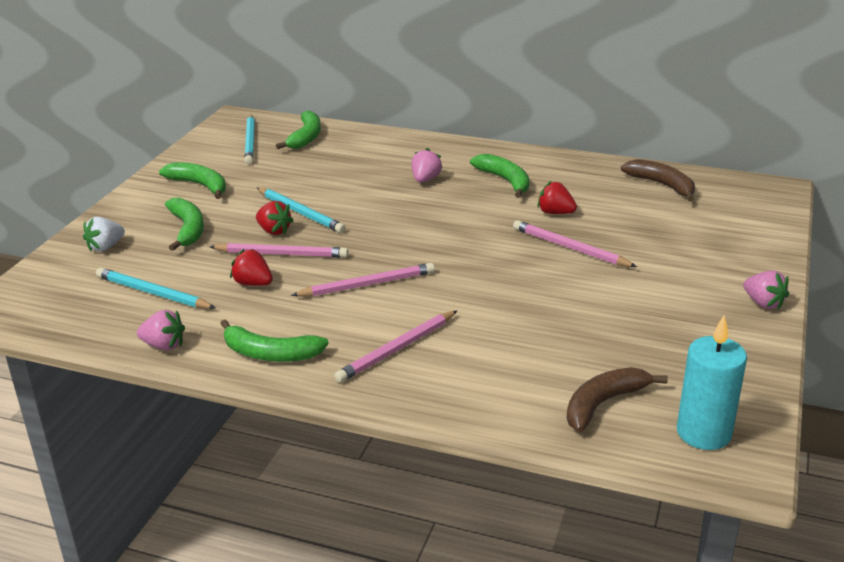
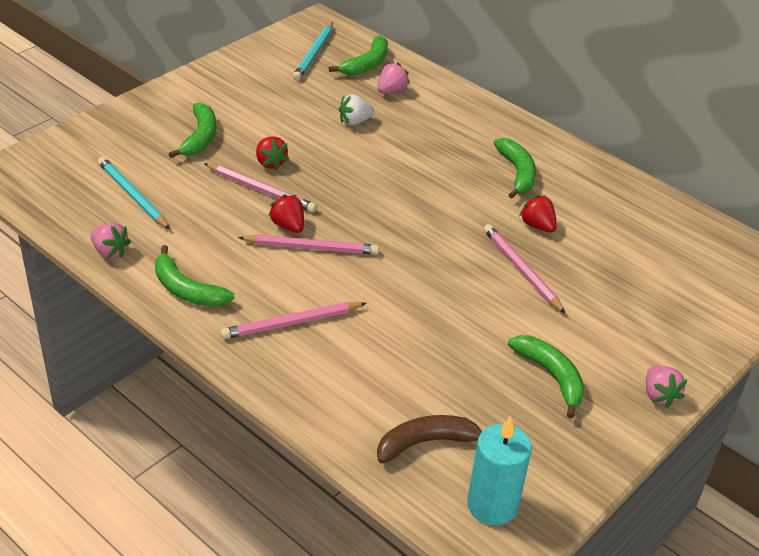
camera: 20 degrees right, 10 degrees up
white strawberry [83,217,125,252] -> white strawberry moved to [339,94,375,126]
green banana [159,162,226,199] -> green banana moved to [508,335,585,419]
red strawberry [230,249,273,286] -> red strawberry moved to [268,194,304,233]
turquoise pencil [257,187,346,233] -> none
pink strawberry [411,148,442,183] -> pink strawberry moved to [377,62,410,93]
brown banana [621,159,695,202] -> none

